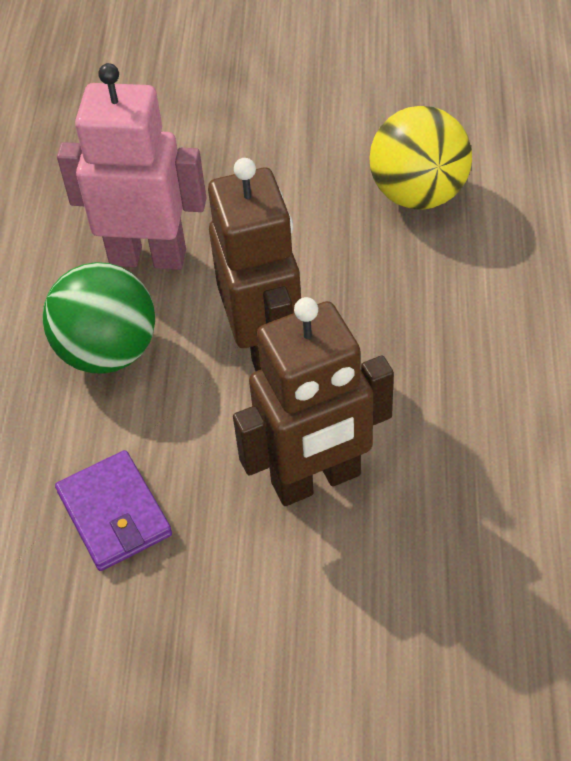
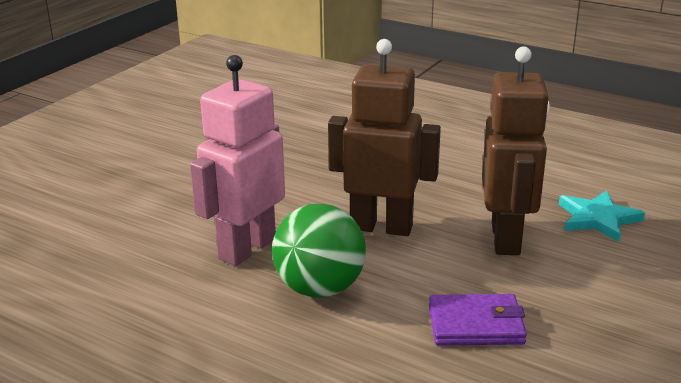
camera: 65 degrees left, 25 degrees down
yellow ball [369,106,472,210] -> none
none -> turquoise star [559,190,645,242]

